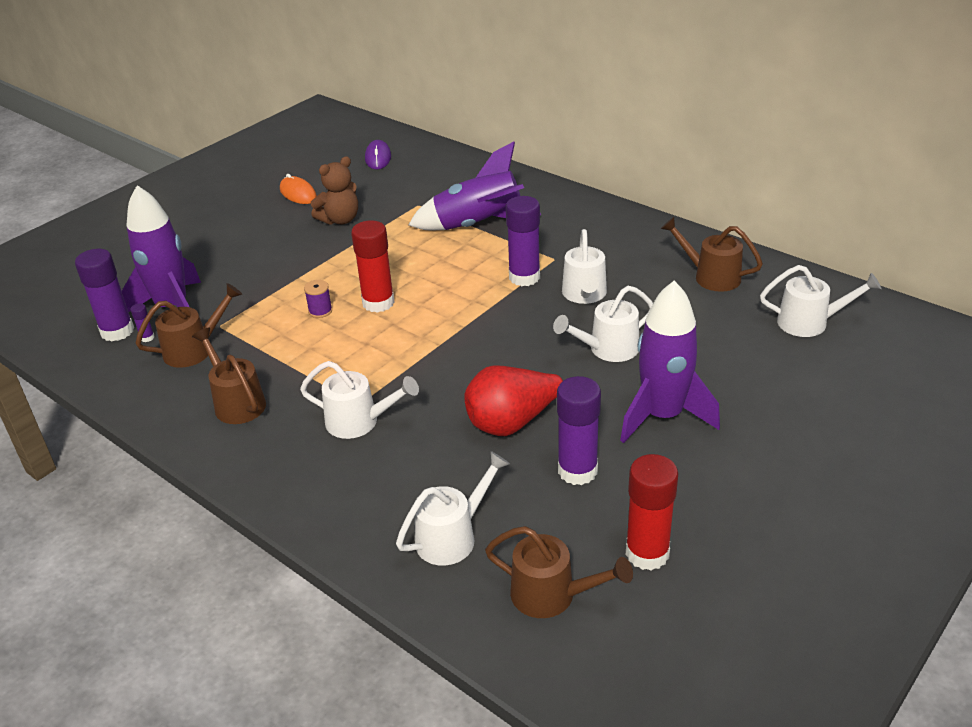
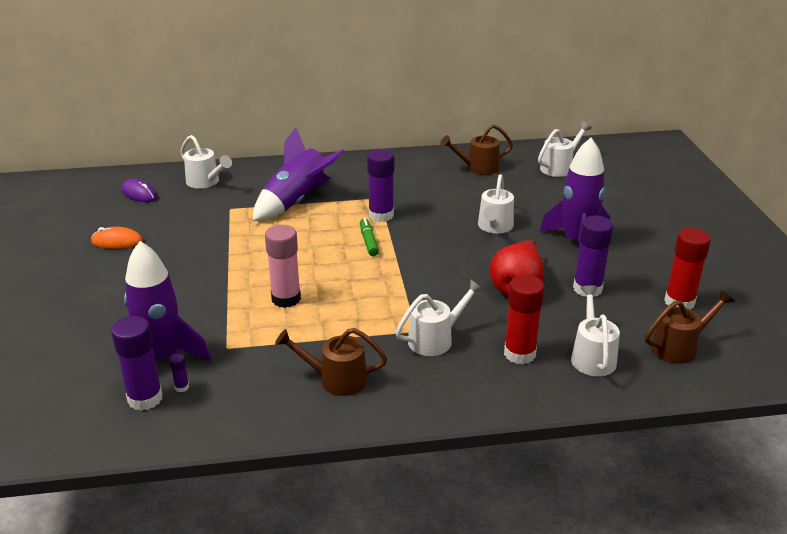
camera: 50 degrees left, 5 degrees down
brown watering can [135,283,242,368] -> none
purple spool [304,280,332,318] -> pink glue stick [265,225,301,308]
brown teddy bear [311,156,358,225] -> none
red glue stick [351,220,395,313] -> red glue stick moved to [504,275,544,364]
white watering can [562,229,607,304] -> white watering can moved to [180,135,232,189]
none -> green marker [360,218,379,256]

